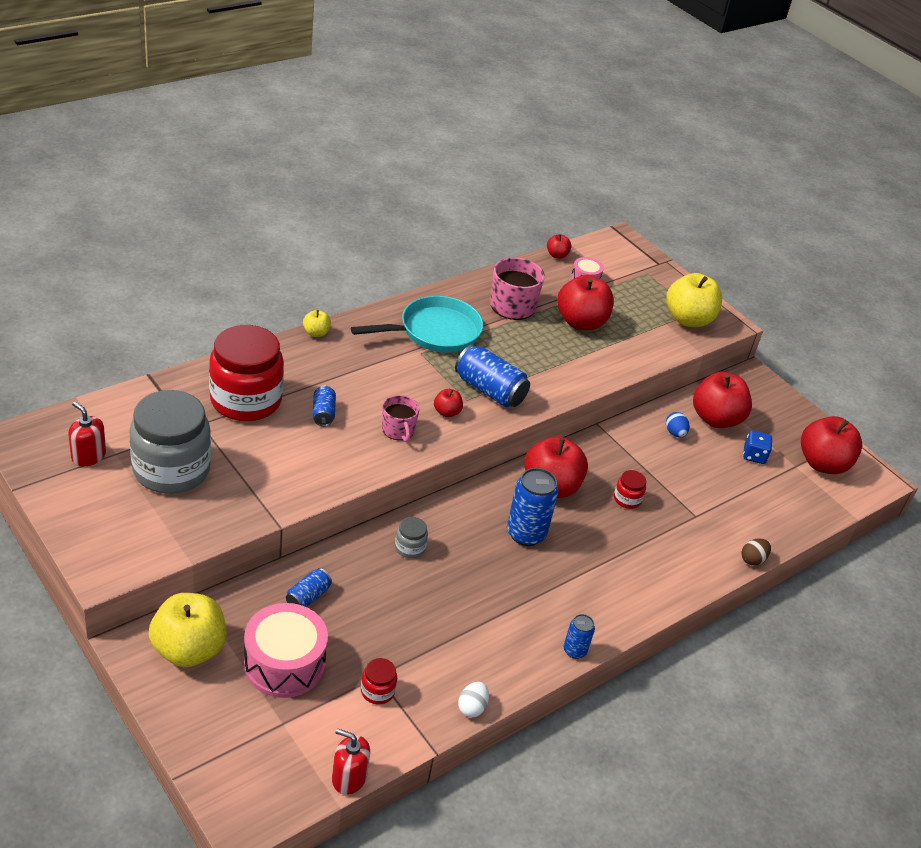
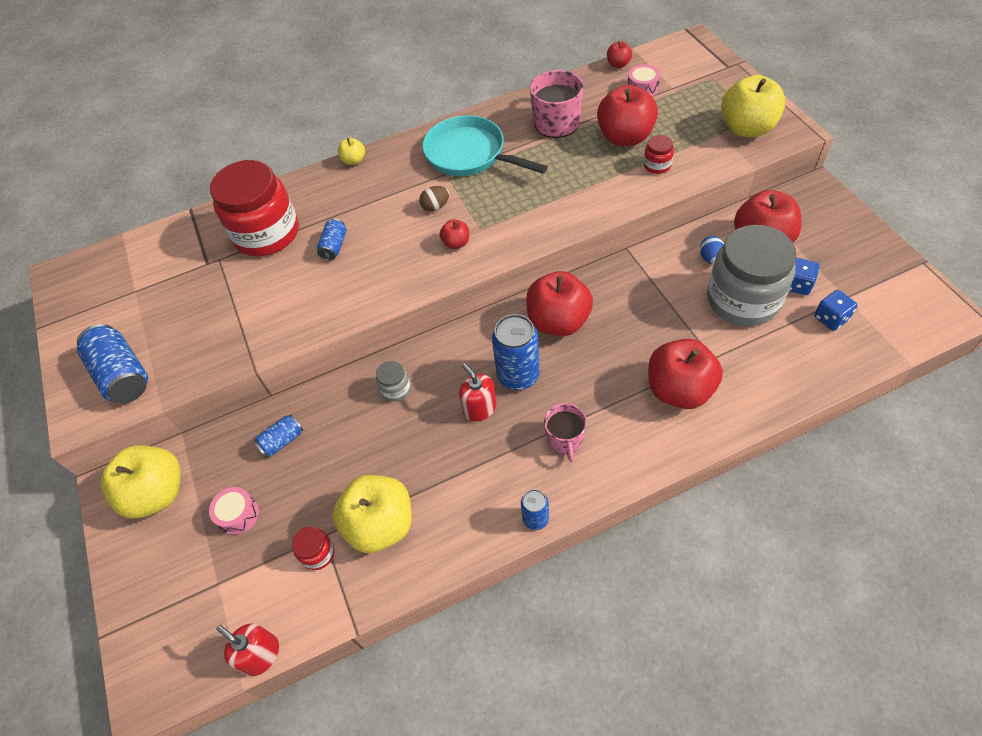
camera: 25 degrees right, 15 degrees up
red soap dispenser [68,402,106,466] -> red soap dispenser moved to [459,363,497,422]
grey jar [129,390,211,494] -> grey jar moved to [707,225,797,326]
pink drum [244,603,328,698] -> pink drum [209,487,259,535], size x0.51
turquoise pan [351,296,483,353] -> turquoise pan turned 135 degrees counterclockwise [422,115,548,176]
pink mug [382,395,419,442] -> pink mug moved to [544,403,587,462]
blue can [455,345,530,407] -> blue can moved to [77,324,148,403]
white egg [458,682,489,717] -> none
red jar [614,470,646,509] -> red jar moved to [644,135,674,174]
brown egg [742,538,771,565] -> brown egg moved to [419,186,449,212]
red apple [801,416,862,474] -> red apple moved to [648,338,723,409]
none -> yellow apple [333,475,412,553]
none -> blue dice [814,290,857,331]

